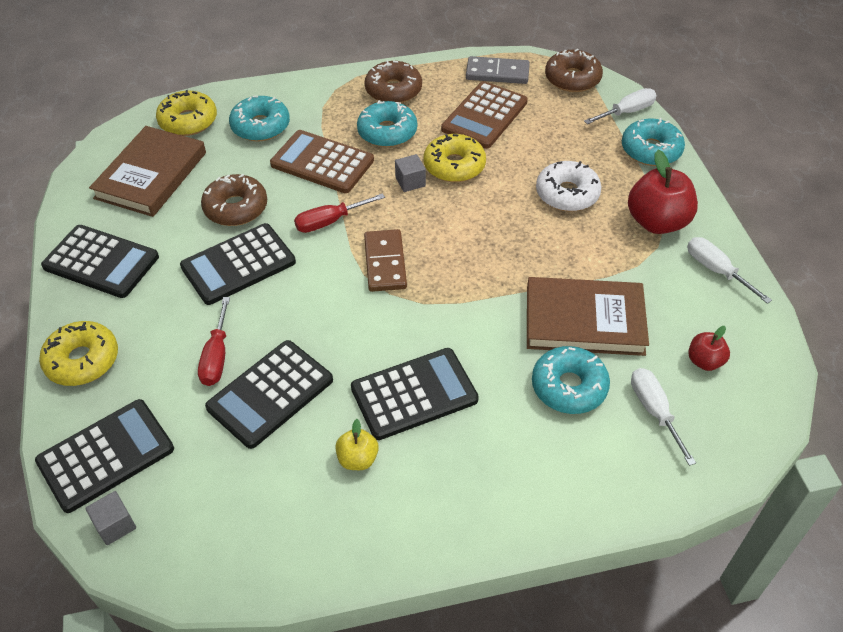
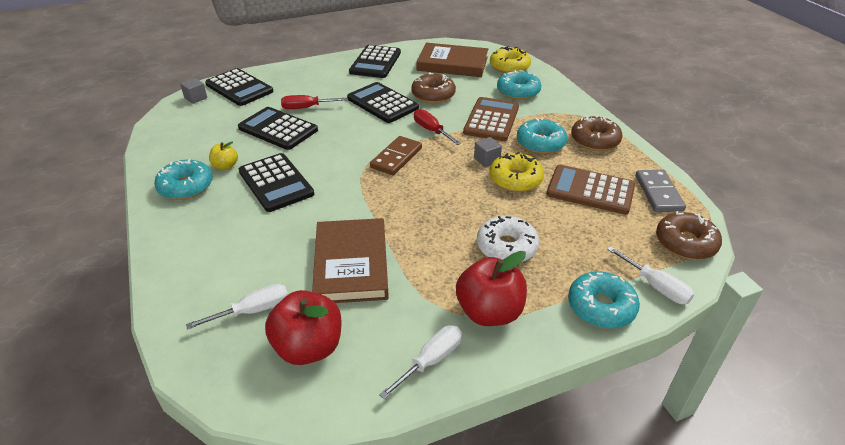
camera: 80 degrees right, 10 degrees down
yellow donut [39,321,118,386] -> none
brown domino [364,229,407,292] -> brown domino turned 45 degrees counterclockwise [370,136,422,175]
turquoise donut [532,346,610,414] -> turquoise donut moved to [154,159,213,200]
red apple [688,326,730,371] -> red apple [265,290,342,365], size x1.92

